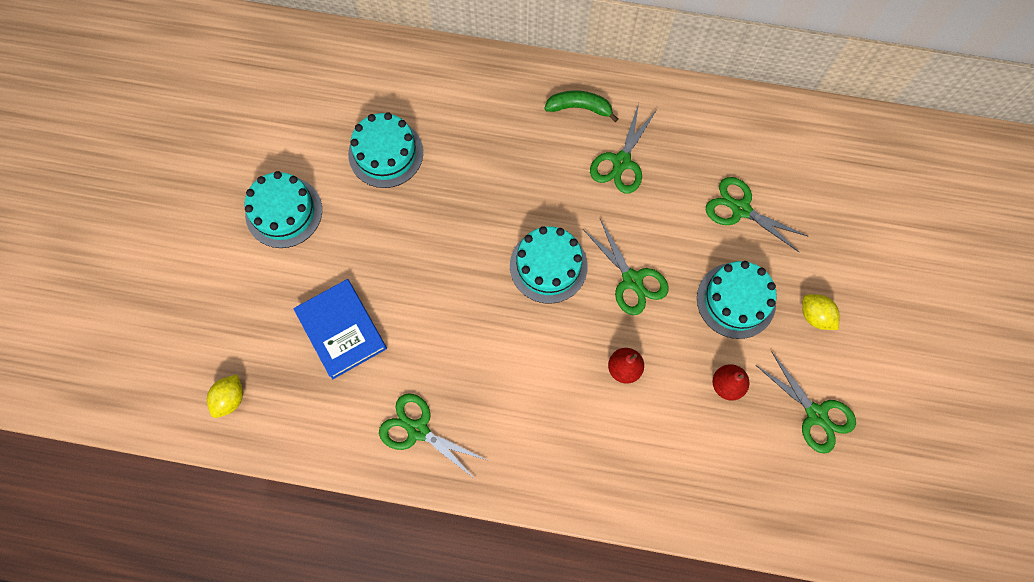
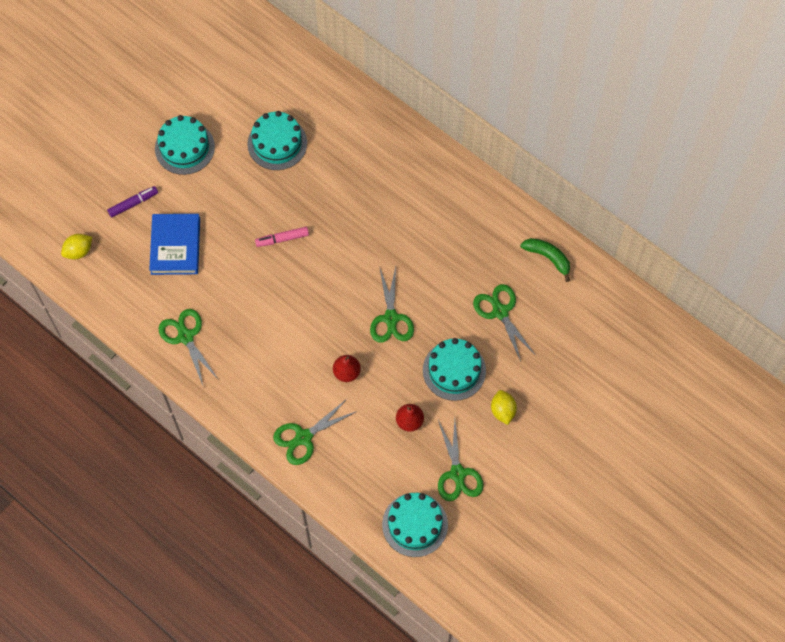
camera: 30 degrees right, 5 degrees down
turquoise cake [510,226,588,304] -> turquoise cake moved to [382,493,448,557]
green banana [544,90,618,122] -> green banana moved to [520,238,570,282]
green scissors [590,103,658,193] -> green scissors moved to [273,398,357,465]
none -> purple marker [107,186,158,217]
none -> pink marker [255,227,309,247]

